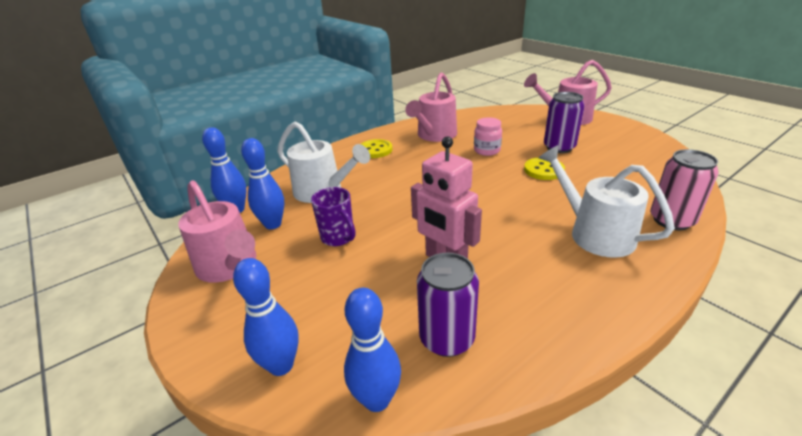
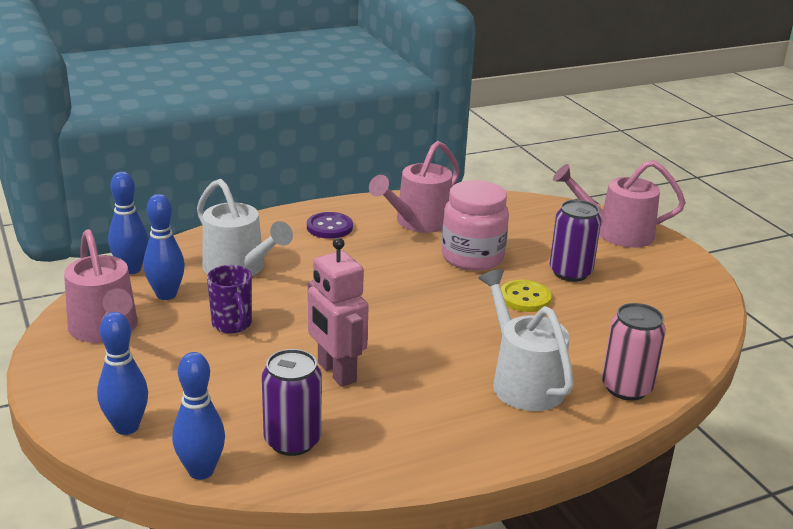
camera: 10 degrees right, 5 degrees down
yellow button [361,139,393,158] -> purple button [307,212,353,239]
pink jar [474,117,502,156] -> pink jar [442,180,509,271], size x1.74

